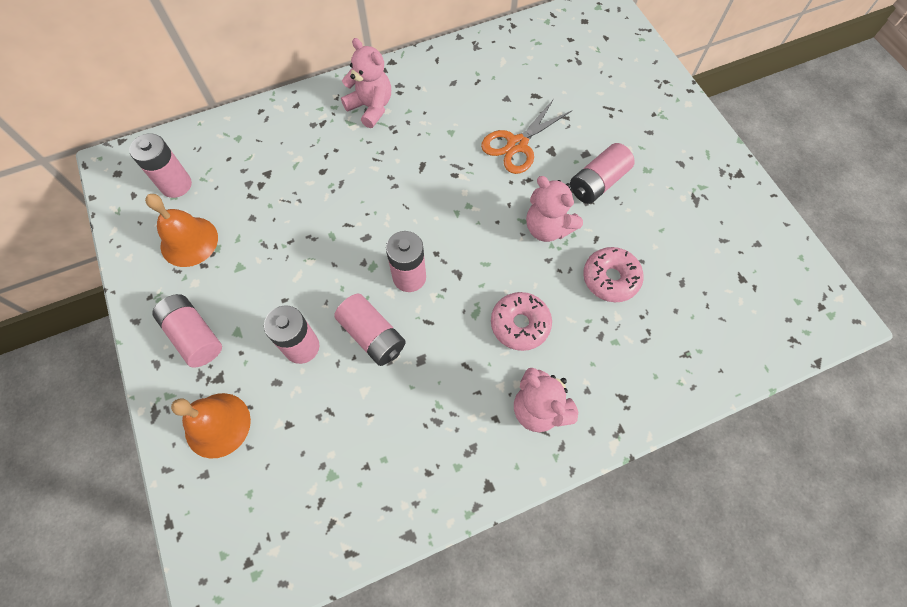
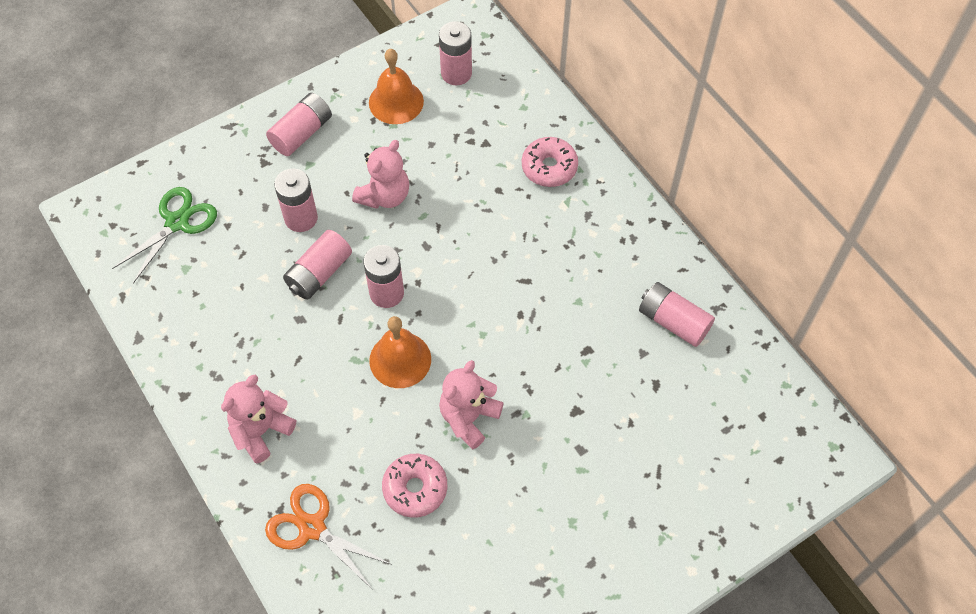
camera: 80 degrees right, 5 degrees down
orange bell [171,393,251,459] -> orange bell moved to [369,316,431,388]
pink teddy bear [341,38,391,128] -> pink teddy bear moved to [352,140,409,209]
orange scissors [481,99,572,174] -> orange scissors moved to [265,484,392,590]
pink donut [491,292,552,351] -> pink donut moved to [522,137,578,187]
pink battery [570,143,635,204] -> pink battery moved to [639,282,715,347]
none -> green scissors [112,187,217,284]

